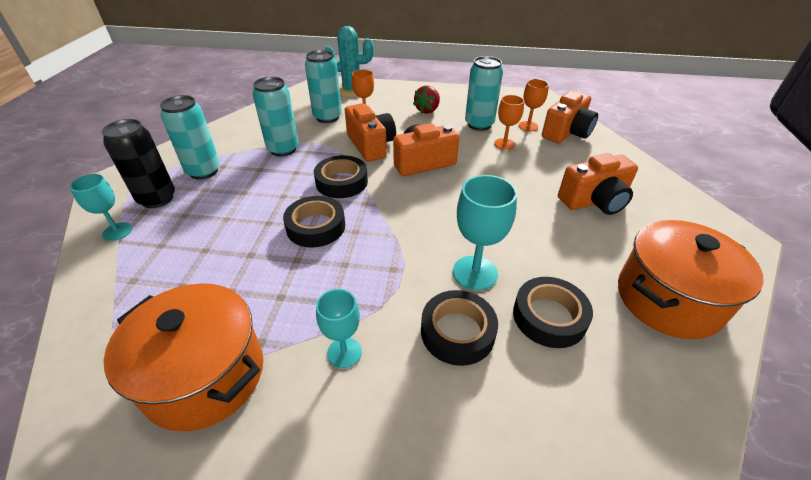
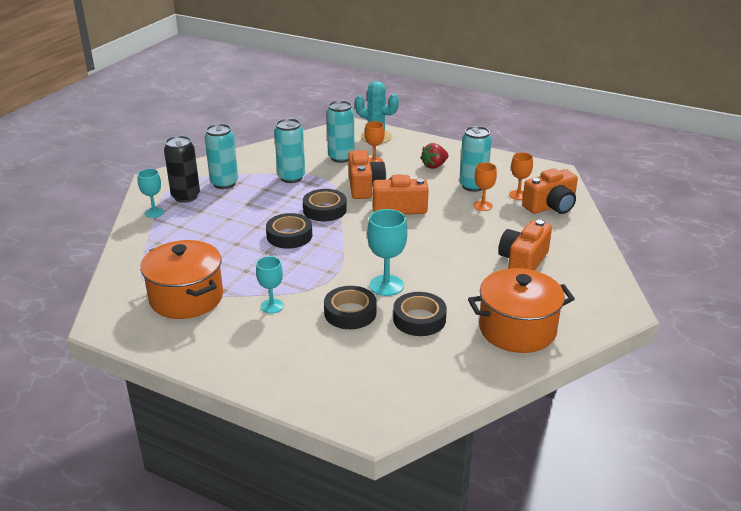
camera: 20 degrees right, 10 degrees down
orange camera [558,153,638,215] -> orange camera turned 120 degrees clockwise [498,220,552,271]

